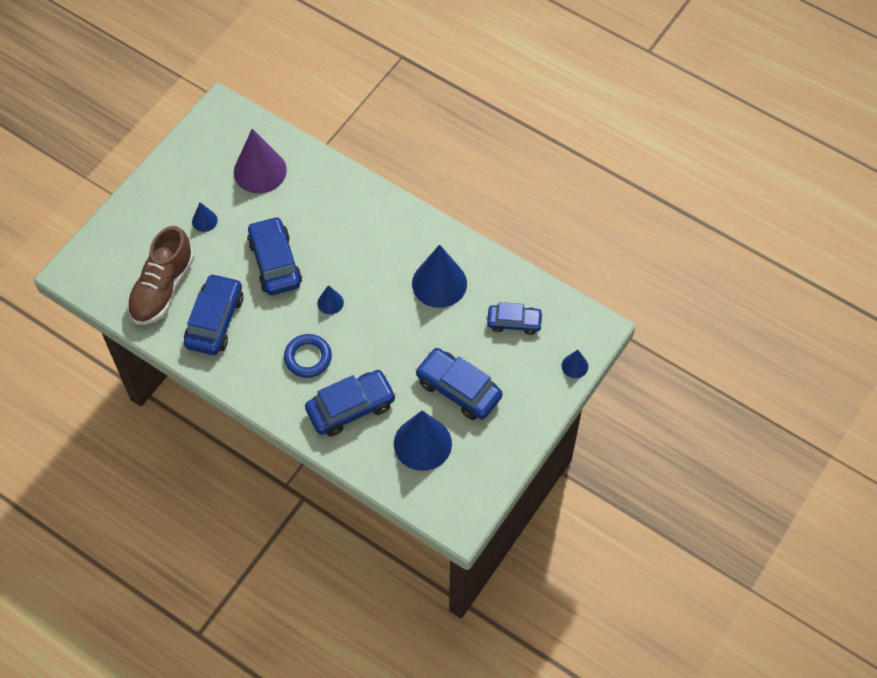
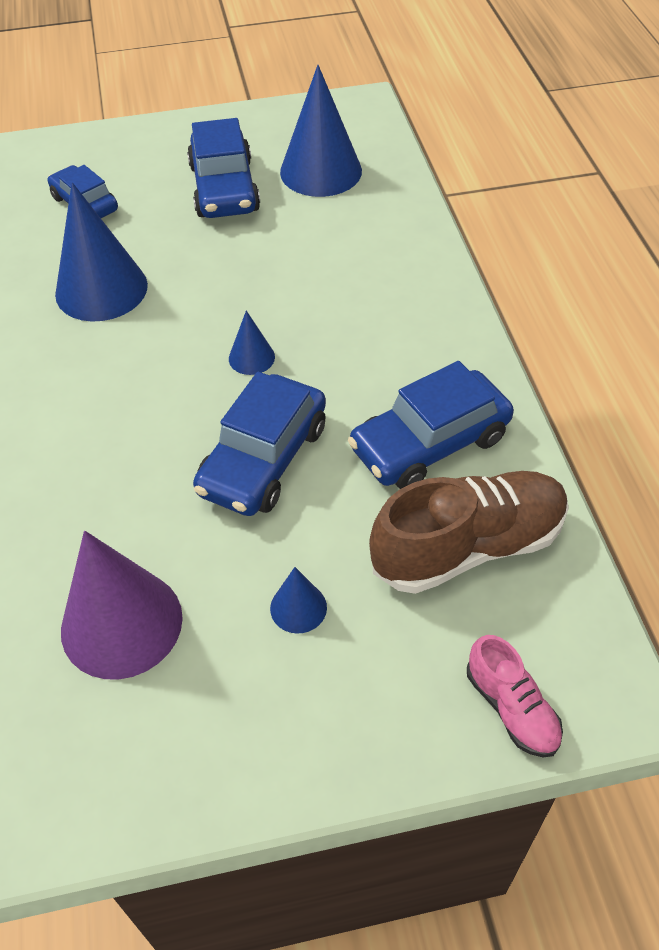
camera: 135 degrees left, 10 degrees down
blue ring [284,334,332,378] -> none
blue car [305,370,396,437] -> none
blue cone [562,350,588,378] -> none
none -> pink shoe [467,635,563,757]

